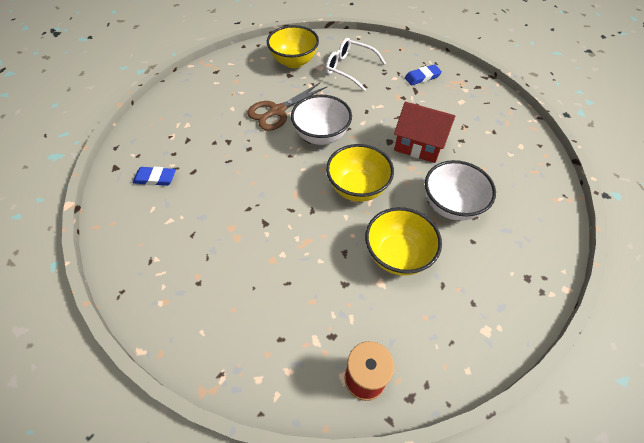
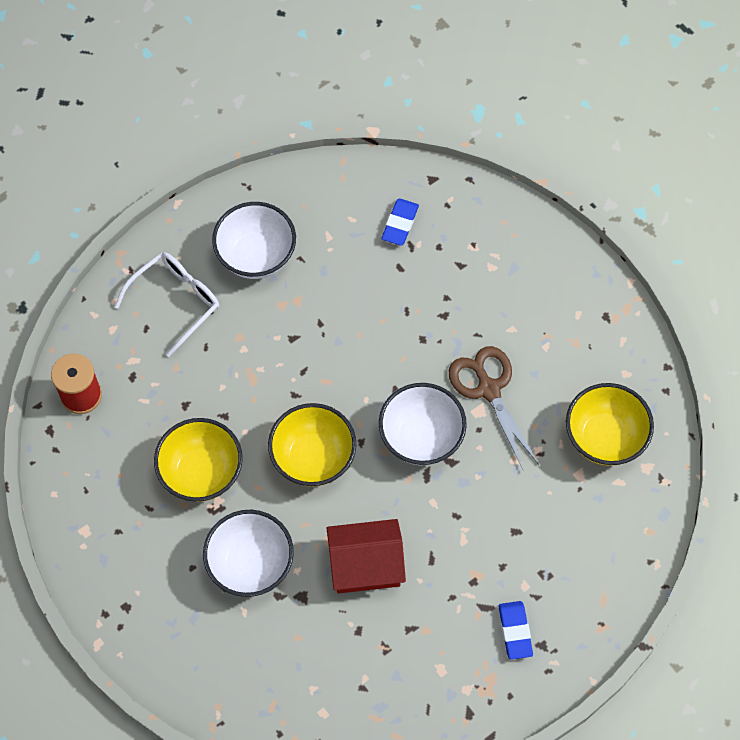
camera: 105 degrees right, 10 degrees up
white glasses [325,38,386,91] -> white glasses moved to [114,252,219,357]
red house [394,102,455,163] -> red house turned 45 degrees clockwise [326,519,406,594]
none -> white bowl [212,202,296,279]

